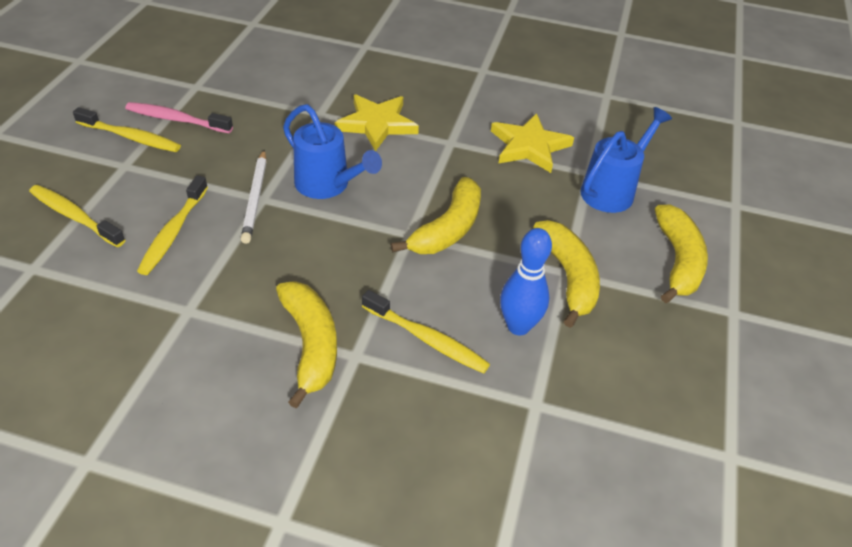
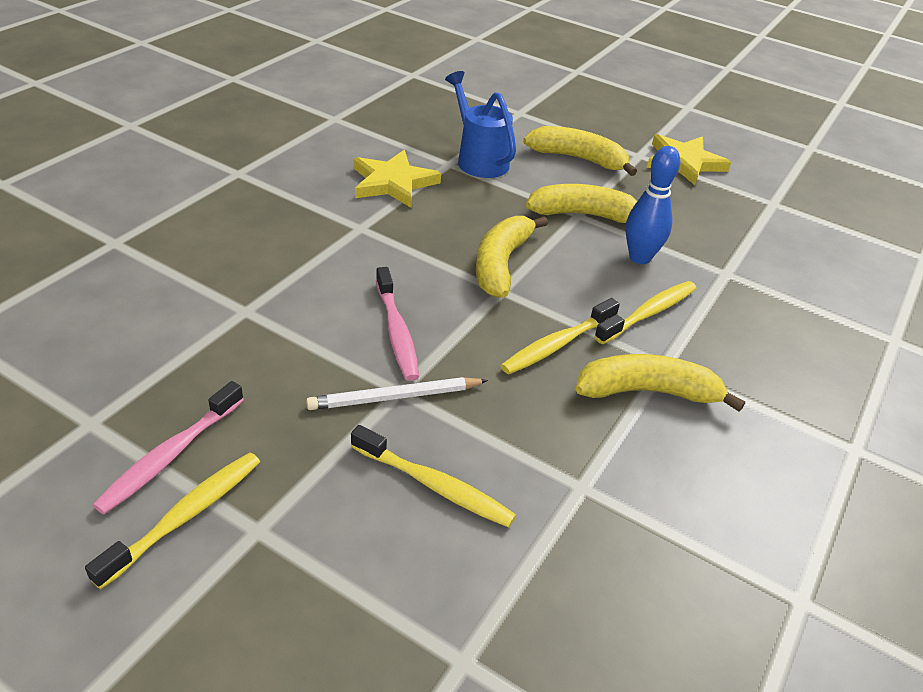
camera: 75 degrees left, 5 degrees down
yellow toothbrush [29,185,125,247] -> yellow toothbrush moved to [500,298,620,374]
white pencil [241,150,267,244] -> white pencil turned 150 degrees clockwise [306,377,488,410]
blue watering can [283,104,382,199] -> pink toothbrush [376,267,419,381]
yellow star [335,94,419,151] -> yellow star moved to [647,134,731,185]
yellow banana [391,177,481,254] -> yellow banana turned 120 degrees counterclockwise [476,216,548,297]

